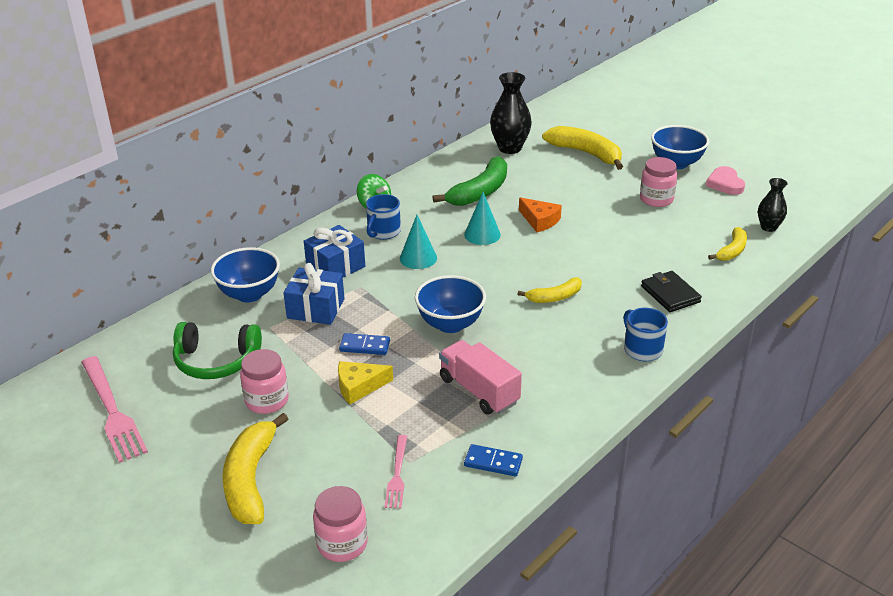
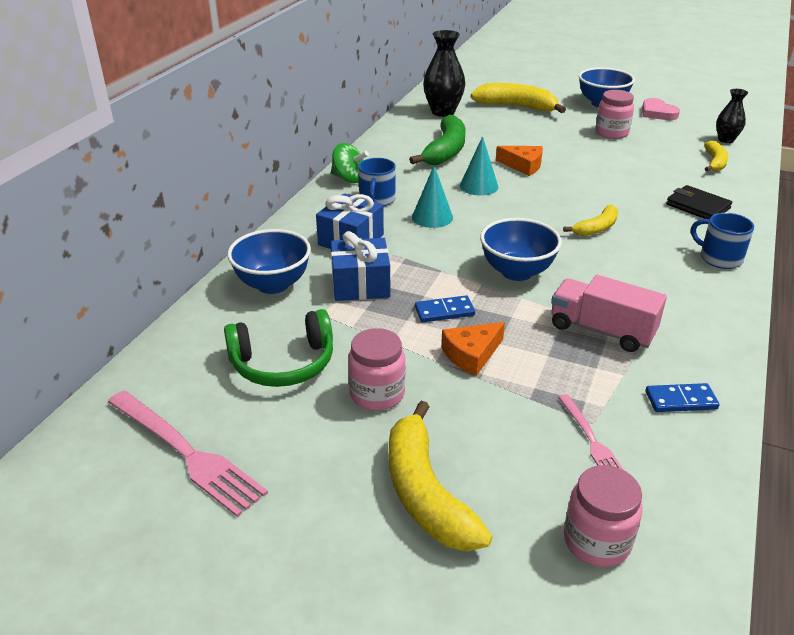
camera: 20 degrees left, 0 degrees up
yellow cheese [338,361,393,404] -> orange cheese [441,322,505,376]

